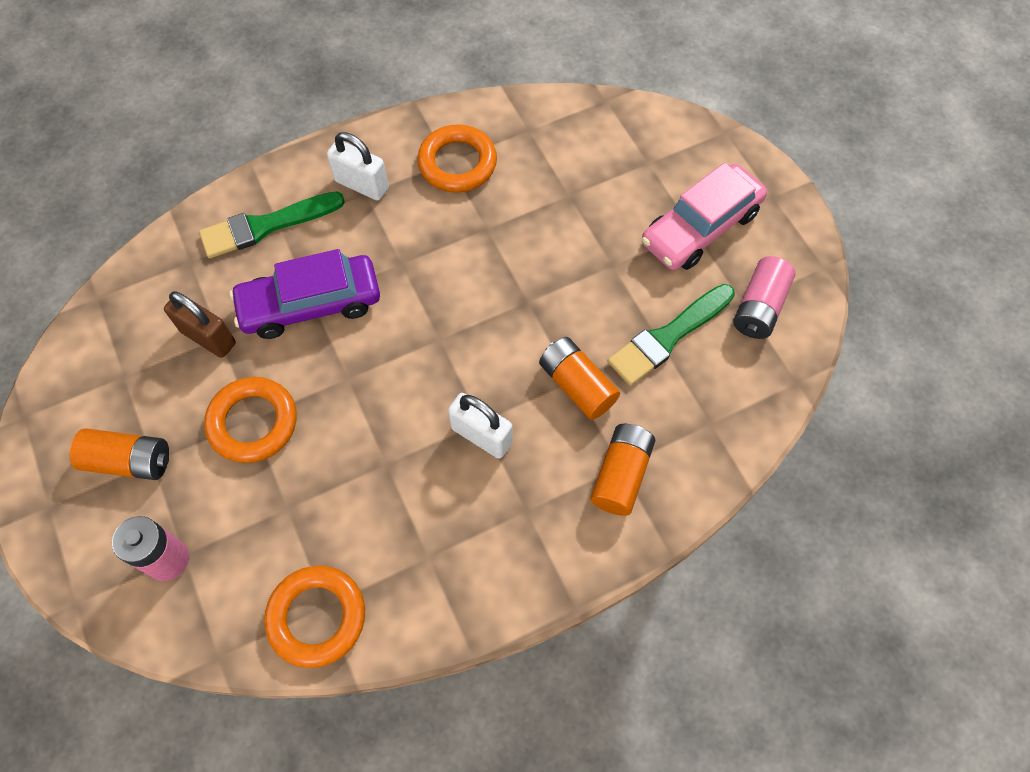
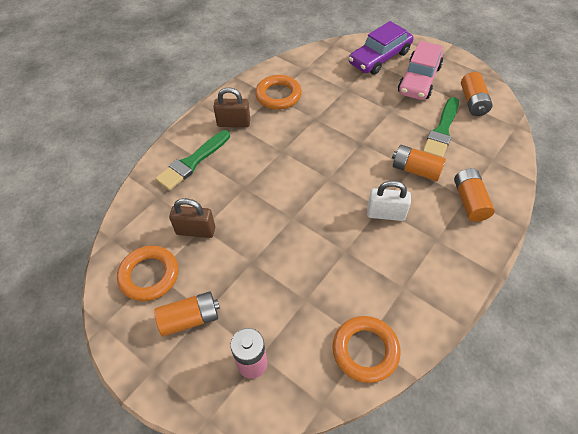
camera: 25 degrees left, 10 degrees down
orange ring [204,377,297,463] -> orange ring moved to [117,246,178,301]
purple car [230,249,380,339] -> purple car moved to [349,21,413,75]
white padlock [327,132,389,201] -> brown padlock [213,87,250,127]
pink battery [733,256,795,339] -> orange battery [461,72,493,116]

